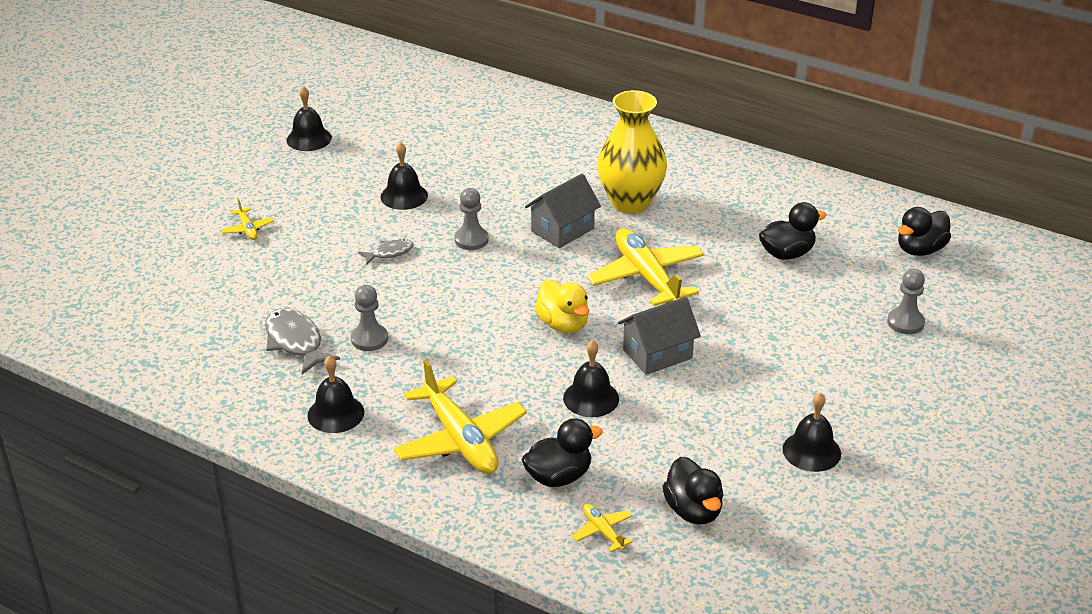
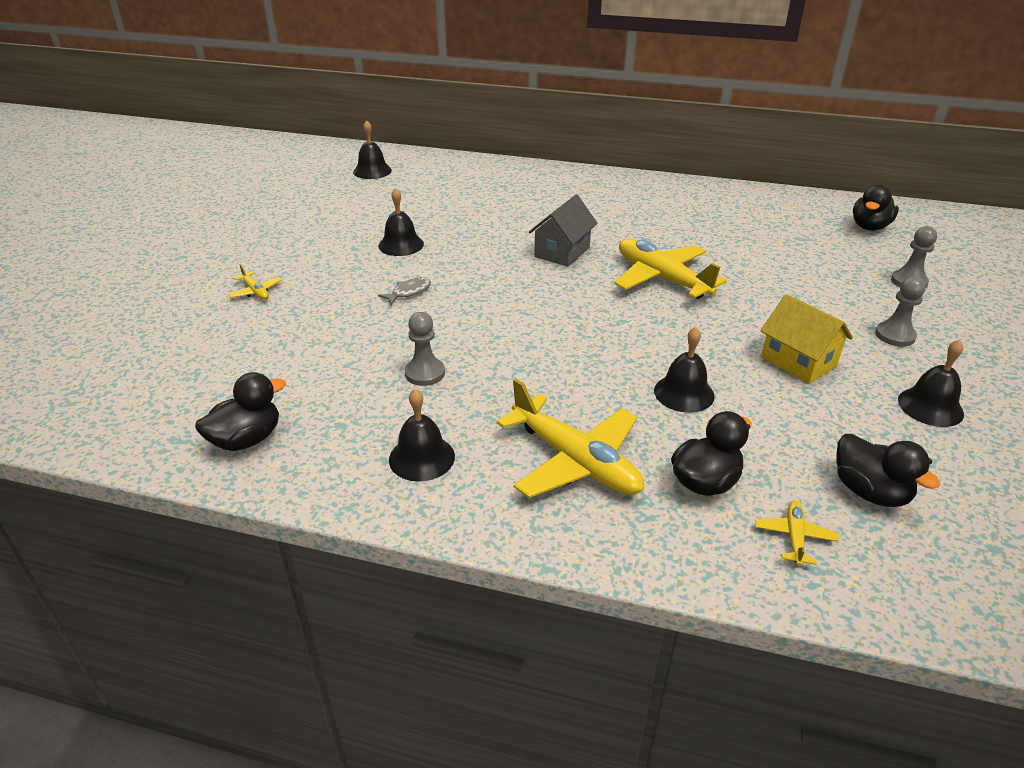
camera: 15 degrees left, 0 degrees up
grey fish [265,308,340,374] -> none
black bell [287,86,332,151] -> black bell moved to [353,120,392,179]
grey pawn [455,188,489,250] -> grey pawn moved to [875,276,926,347]
yellow duck [535,279,589,333] -> none
yellow plane [572,504,633,552] -> yellow plane turned 60 degrees clockwise [755,500,839,566]
yellow vase [597,90,667,214] -> none
grey house [618,297,701,375] -> none
black duck [759,202,827,260] -> black duck moved to [195,372,286,451]
none -> yellow house [760,294,853,384]

